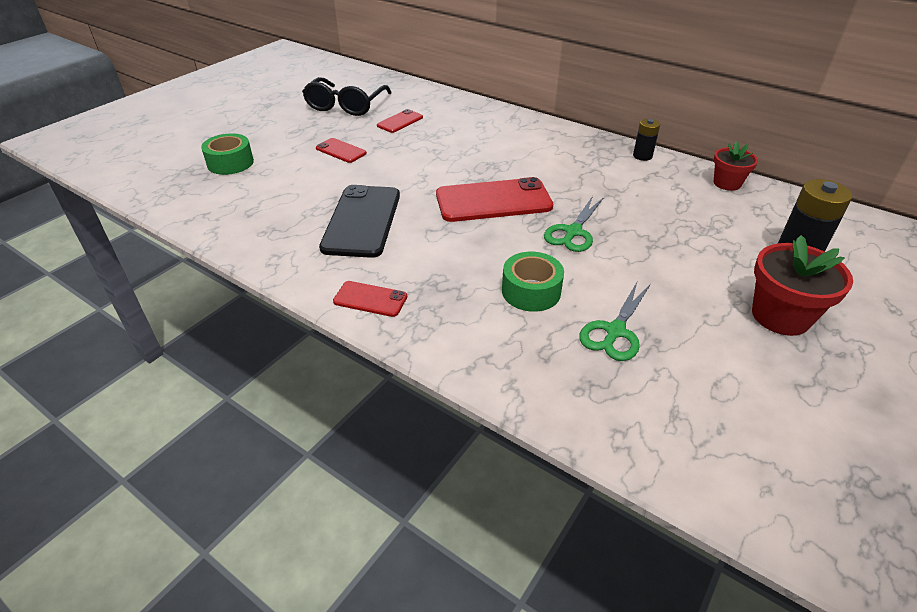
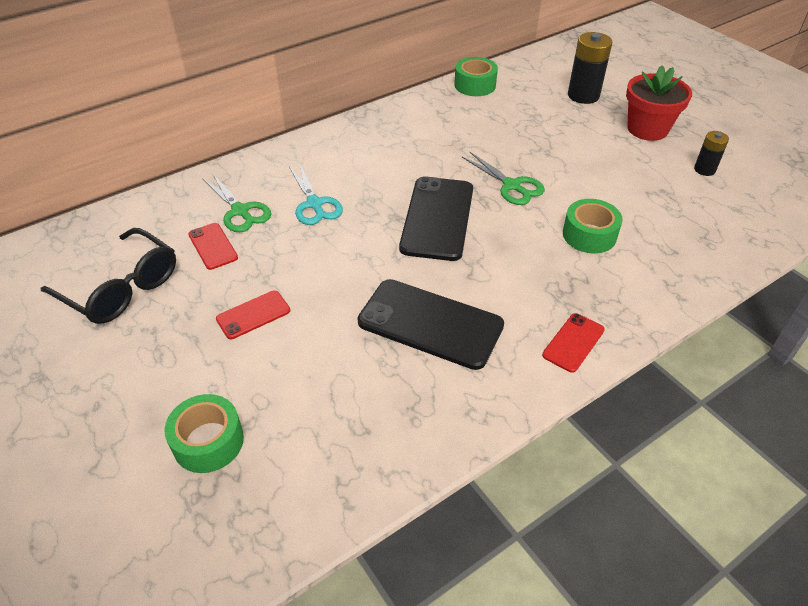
camera: 70 degrees left, 5 degrees up
red phone [436,177,553,222] -> black phone [399,176,473,261]
green scissors [579,282,651,361] -> green scissors moved to [202,173,271,232]
black battery [633,119,660,161] -> black battery moved to [694,131,729,176]
red flower pot [714,141,758,191] -> green tape [454,57,498,96]
none -> turquoise scissors [289,163,343,225]

